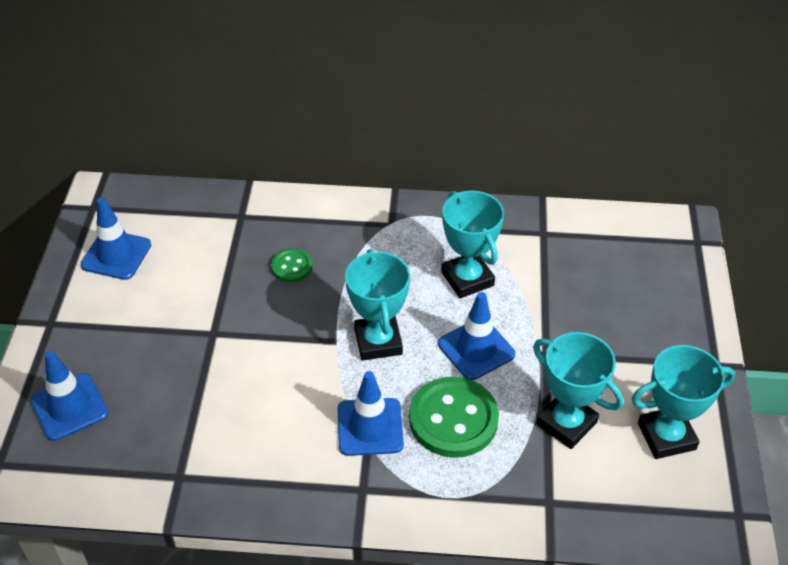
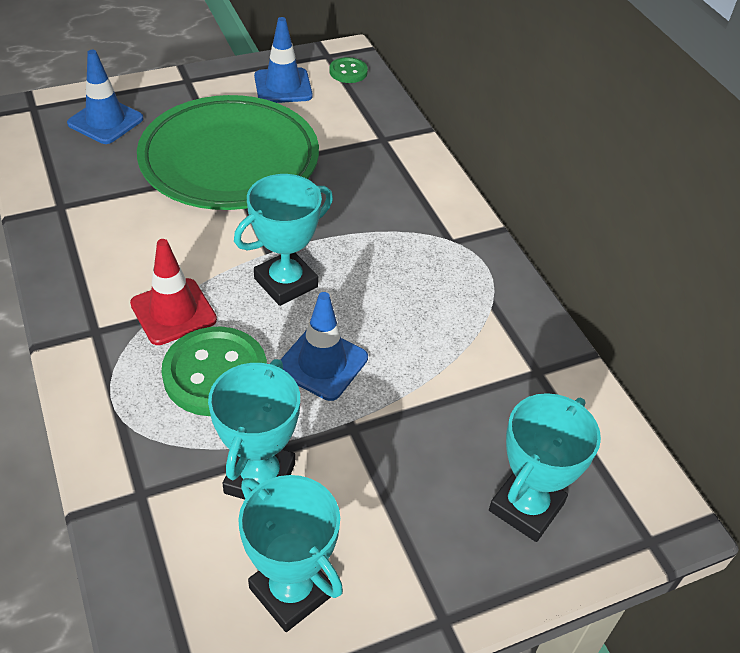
camera: 60 degrees right, 0 degrees up
green button [271,248,312,282] -> green button moved to [329,57,368,83]
blue traffic cone [338,371,404,456] -> red traffic cone [130,239,217,345]
turquoise trophy [441,190,504,298] -> turquoise trophy moved to [489,393,601,542]
none -> green plate [137,95,319,210]

